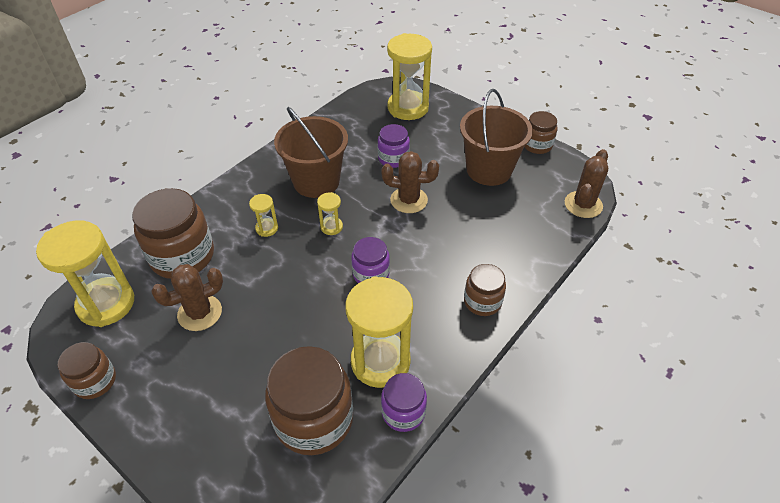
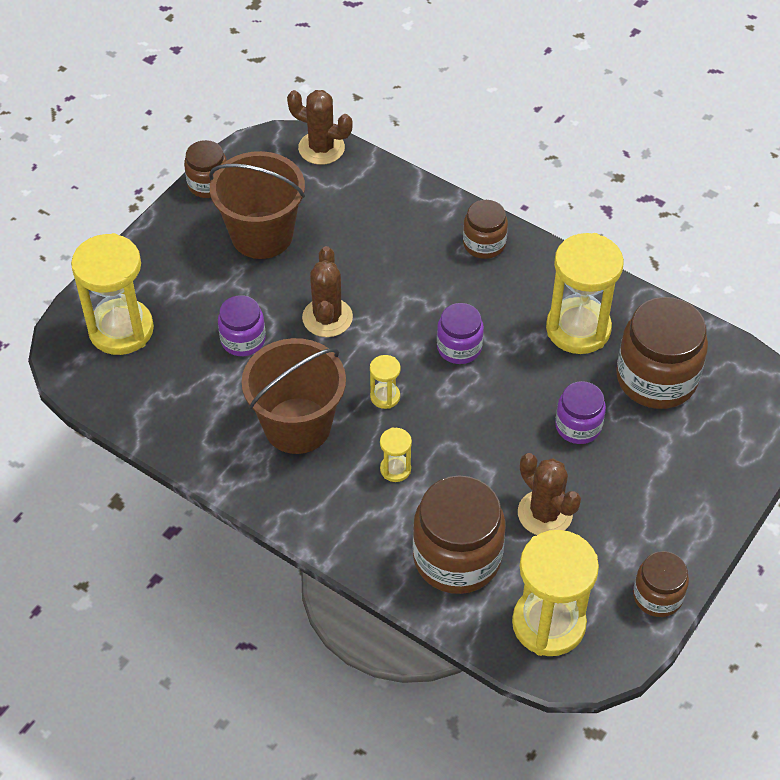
camera: 95 degrees left, 5 degrees up
purple jar [381,373,427,432] -> purple jar moved to [555,381,606,444]

